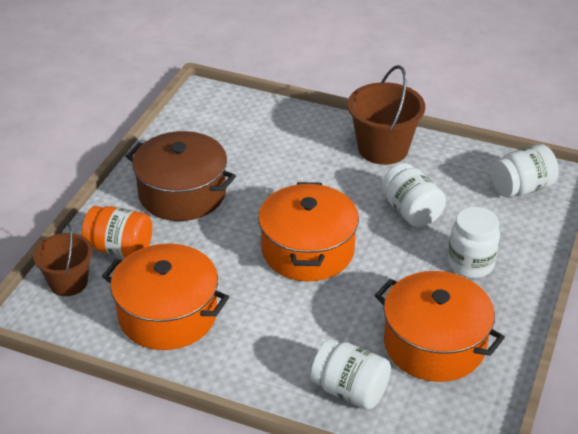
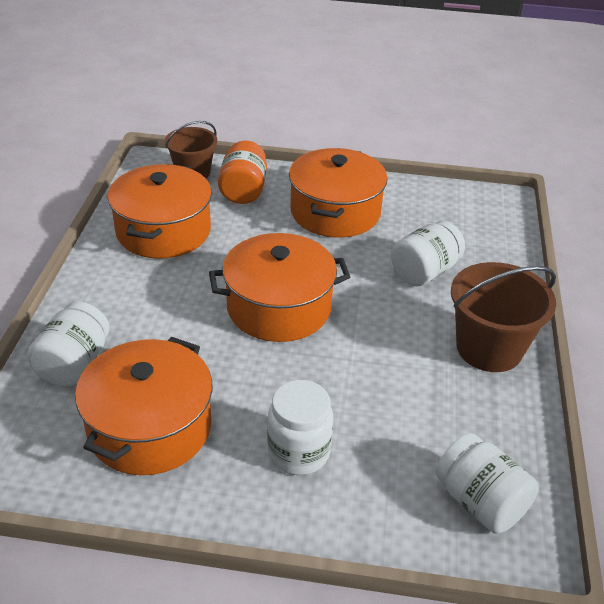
camera: 75 degrees right, 0 degrees up
brown pot [126,131,236,221] -> orange pot [289,148,388,238]
white jar [381,163,446,227] -> white jar moved to [391,221,465,286]

